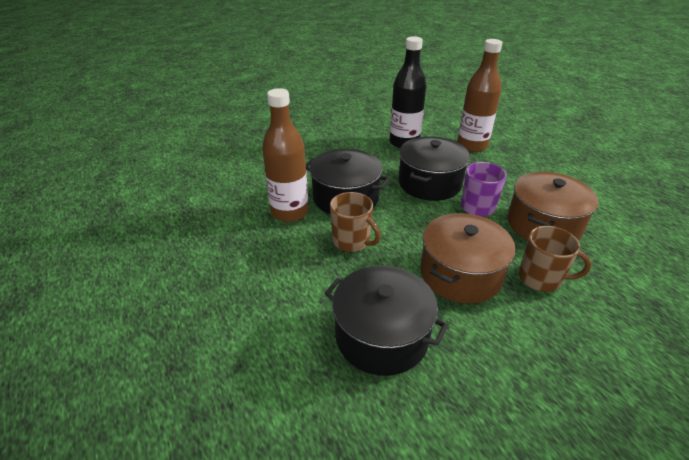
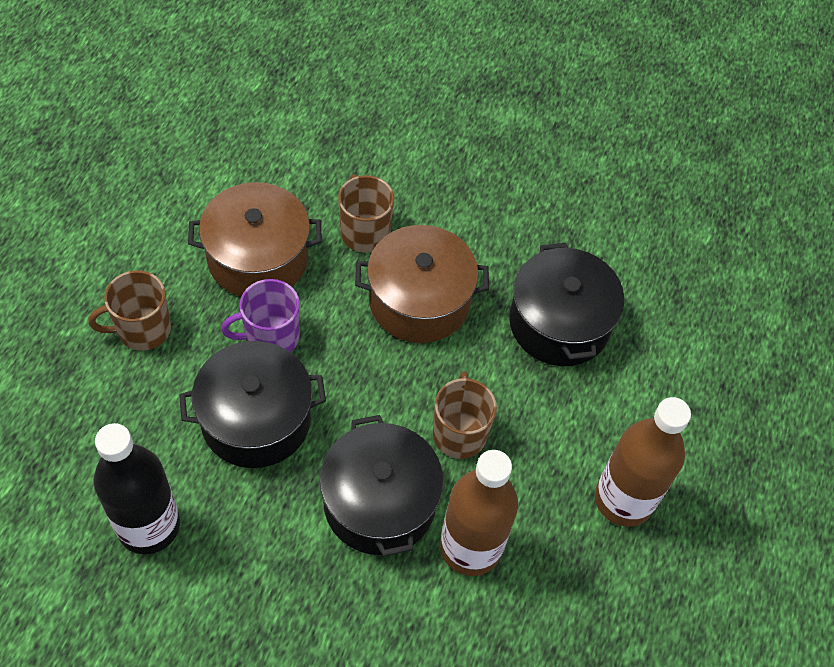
camera: 135 degrees left, 20 degrees up
brown bottle [457,39,502,152] -> brown bottle moved to [595,397,691,527]
none -> brown mug [89,270,171,351]

